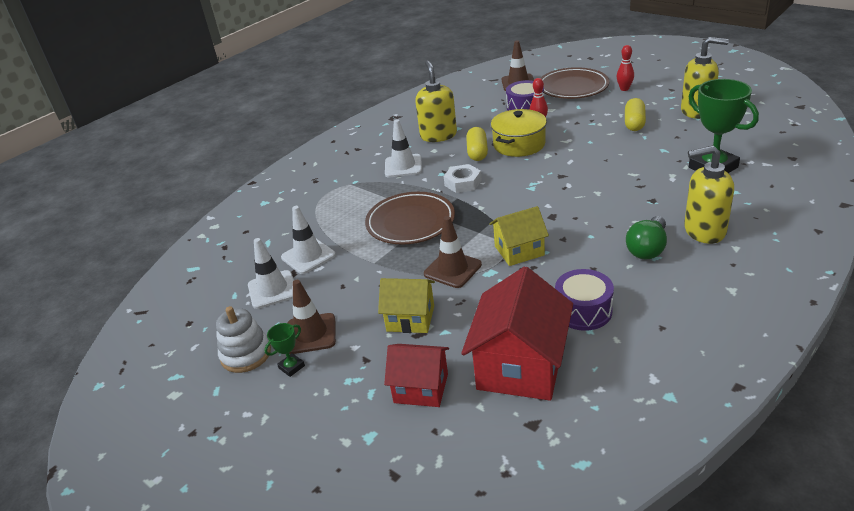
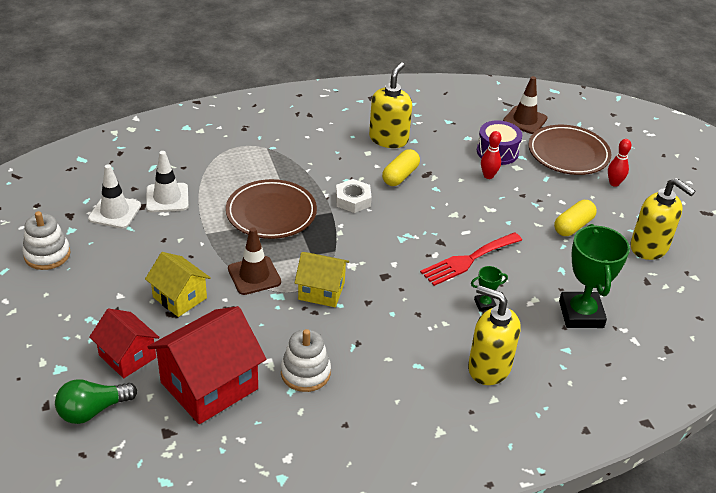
camera: 25 degrees right, 5 degrees up
green trophy [264,323,305,377] -> green trophy moved to [471,266,508,311]
brown traffic cone [287,280,336,354] -> none
white traffic cone [385,119,422,177] -> none
yellow pot [491,109,547,157] -> none
purple drum [555,269,614,331] -> white stacking toy [281,329,331,392]
green light bulb [626,216,667,260] -> green light bulb moved to [55,379,137,424]
none -> red fork [420,232,522,286]

